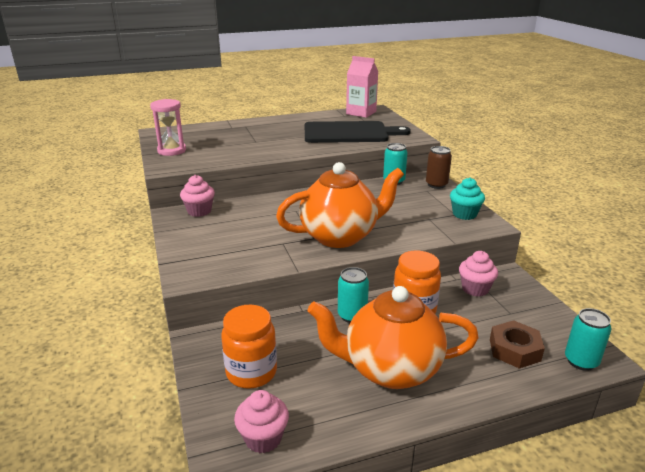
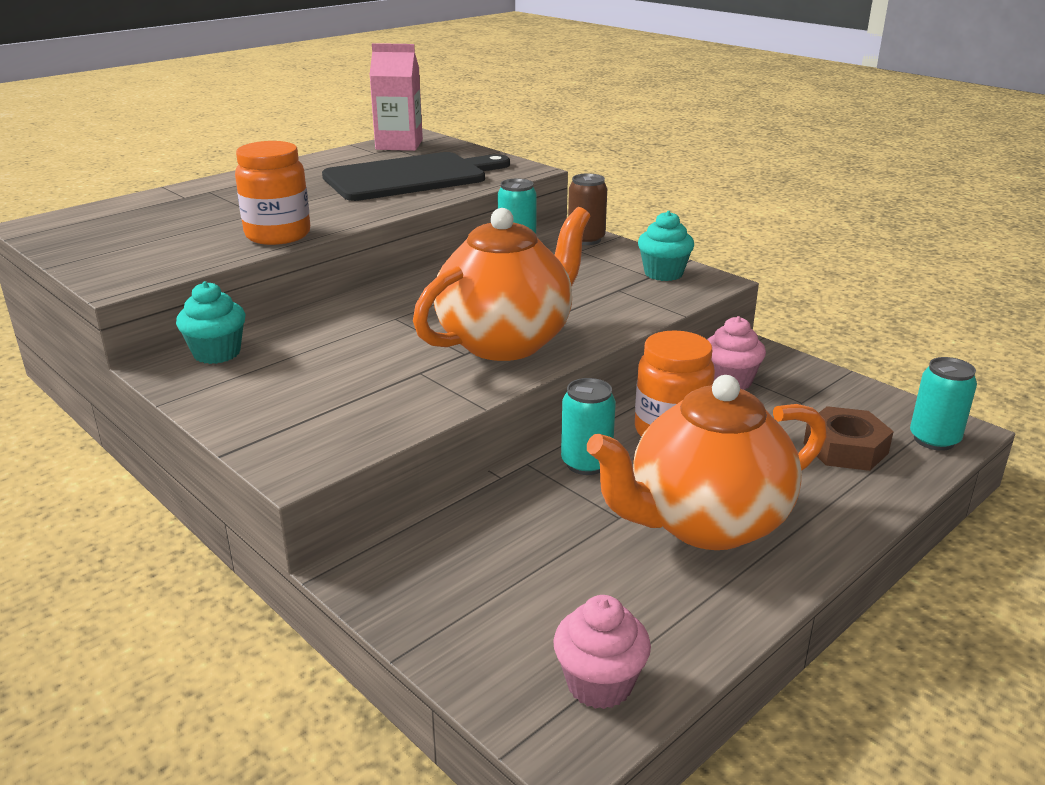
camera: 25 degrees left, 0 degrees up
pink hourglass [150,99,186,156] -> none
pink cupcake [180,175,215,217] -> turquoise cupcake [176,281,246,364]
orange jar [221,305,277,389] -> orange jar moved to [235,141,310,245]

